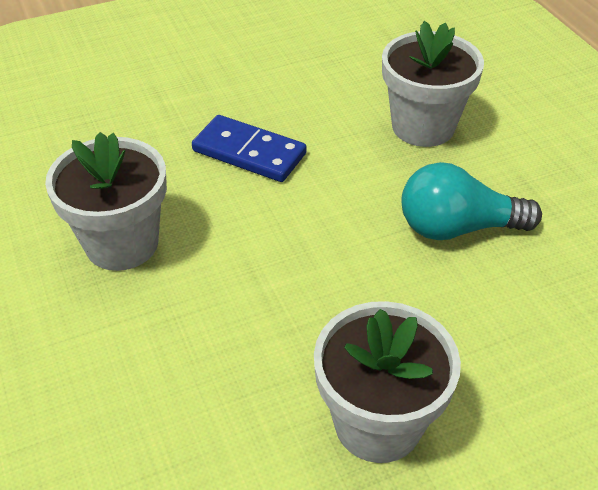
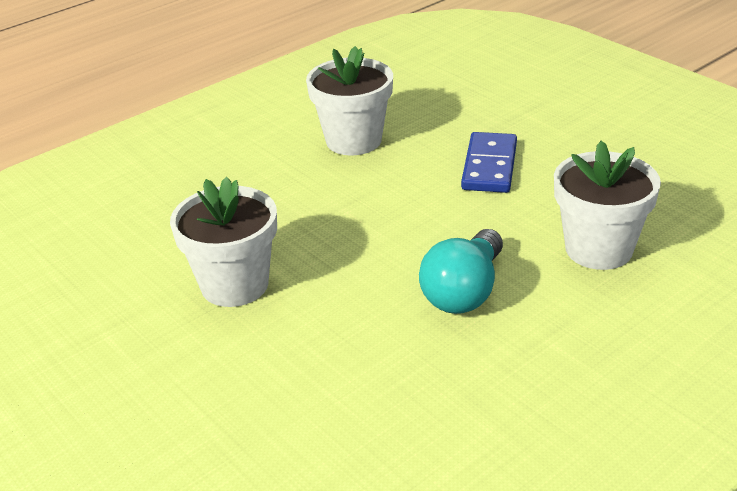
camera: 75 degrees right, 10 degrees down
turquoise light bulb [401,162,542,240] -> turquoise light bulb turned 135 degrees counterclockwise [419,229,503,314]

